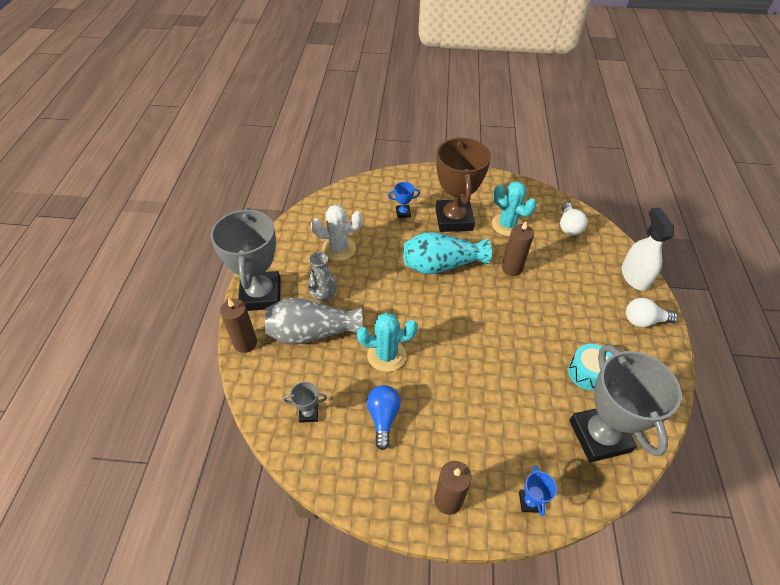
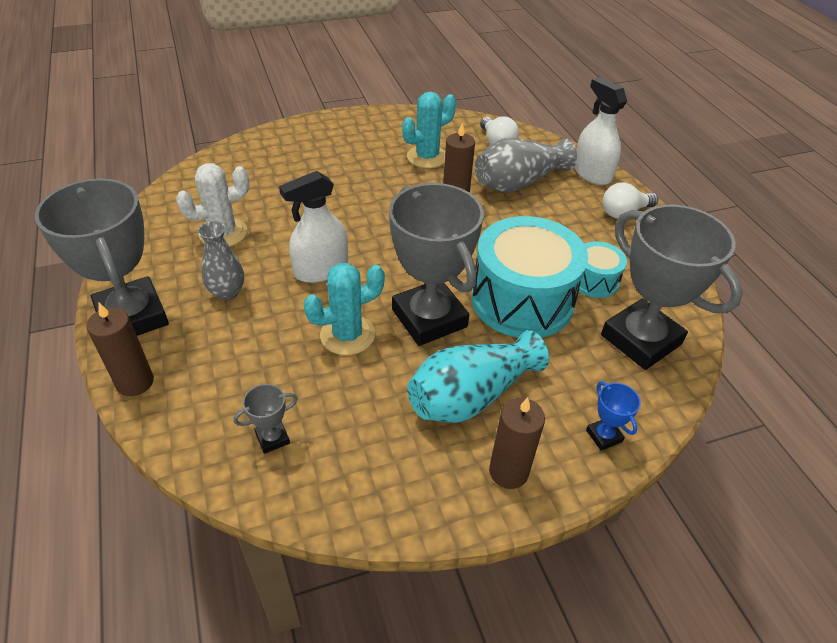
camera: 25 degrees left, 5 degrees down
grey vase [265,298,363,345] -> grey vase moved to [475,138,577,192]
blue light bulb [367,385,401,450] -> none
blue trophy [388,182,420,218] -> none
turquoise vase [403,232,492,274] -> turquoise vase moved to [407,330,549,423]
brown trophy [436,137,491,232] -> none
turquoise cactus [492,181,536,236] -> turquoise cactus turned 60 degrees counterclockwise [402,92,456,168]
none -> white spray bottle [279,171,348,283]
none -> grey trophy [389,183,484,346]
none -> turquoise drum [471,216,588,338]

